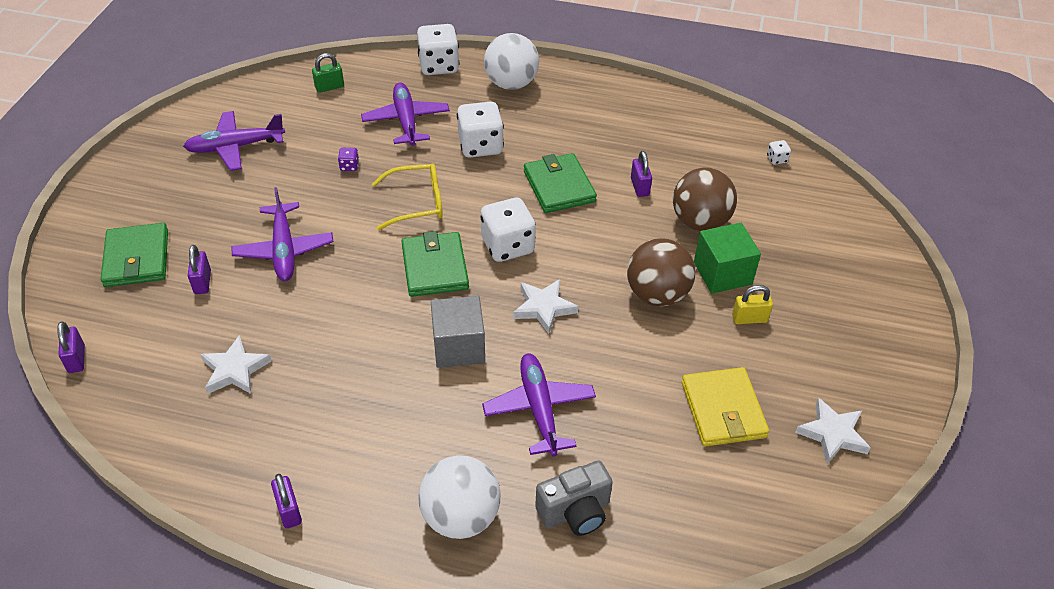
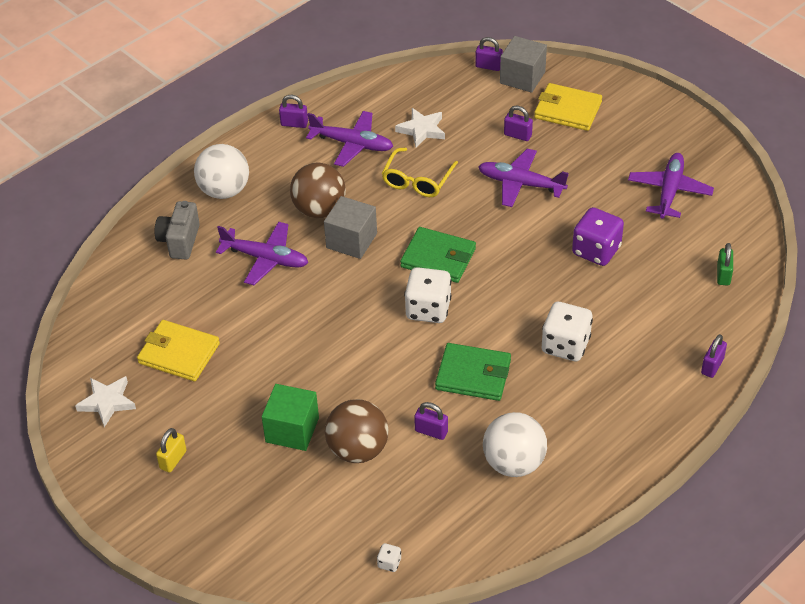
camera: 125 degrees right, 0 degrees up
green wallet [101,223,168,287] -> yellow wallet [534,83,602,131]
purple dice [338,148,359,171] -> purple dice [572,207,624,266], size x2.31
purple plane [361,82,450,146] -> purple plane moved to [306,111,393,167]
yellow glasses [372,164,443,230] -> yellow glasses moved to [382,148,458,197]
white dice [417,24,459,75] -> purple padlock [701,334,727,378]
white ball [484,33,539,90] -> white ball moved to [483,412,547,477]
white star [513,279,578,334] -> none
brown ball [627,238,696,306] -> brown ball moved to [290,162,346,218]
yellow padlock [732,285,773,324] -> yellow padlock moved to [156,428,187,473]
none -> grey cube [500,36,547,93]

